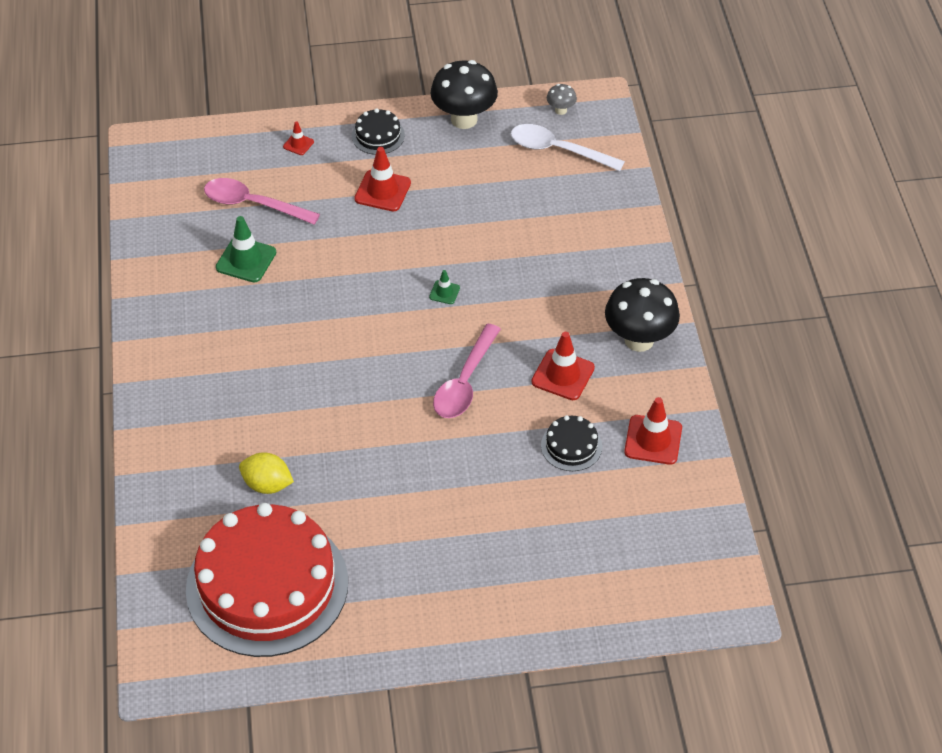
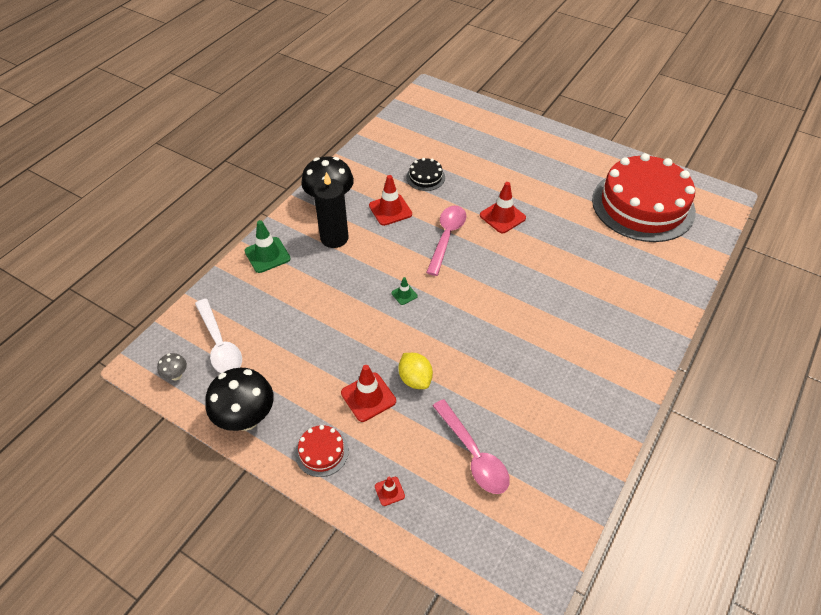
camera: 140 degrees left, 0 degrees up
green traffic cone [216,216,276,283] -> green traffic cone moved to [244,220,291,273]
yellow lemon [239,452,294,494] -> yellow lemon moved to [398,353,433,389]
black cake [352,108,405,155] -> red cake [295,425,349,477]
pink spoon [433,324,501,418] -> pink spoon turned 45 degrees counterclockwise [426,206,466,276]
red traffic cone [624,397,682,465] -> red traffic cone moved to [480,182,526,233]
none -> black candle [313,172,348,248]

